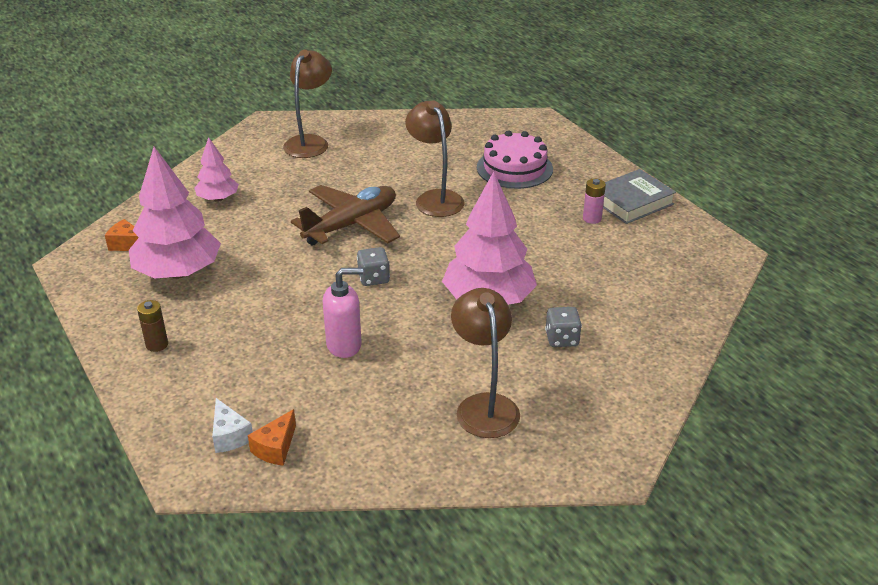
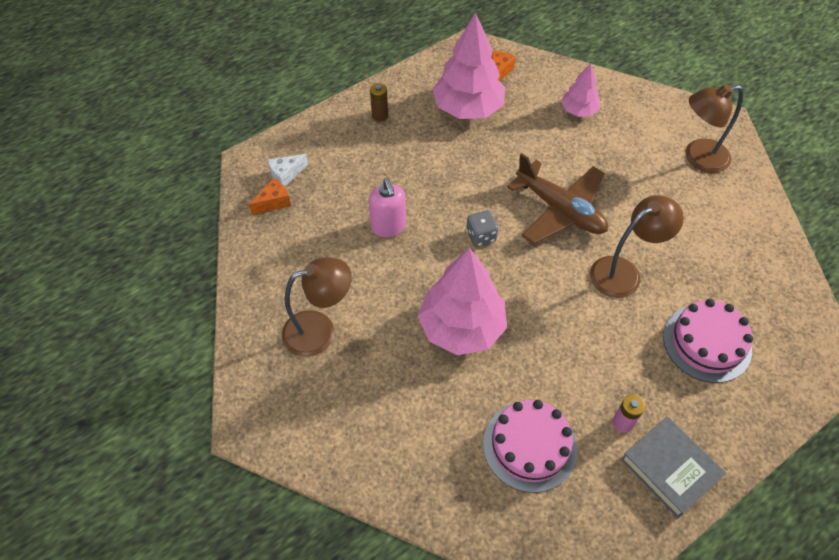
camera: 85 degrees right, 20 degrees up
orange cheese [248,409,296,466] -> orange cheese turned 120 degrees clockwise [249,178,291,215]
brown lamp [283,50,332,158] -> brown lamp turned 150 degrees clockwise [685,84,743,173]
grey dice [545,307,582,347] -> none
none -> pink cake [483,400,577,493]

